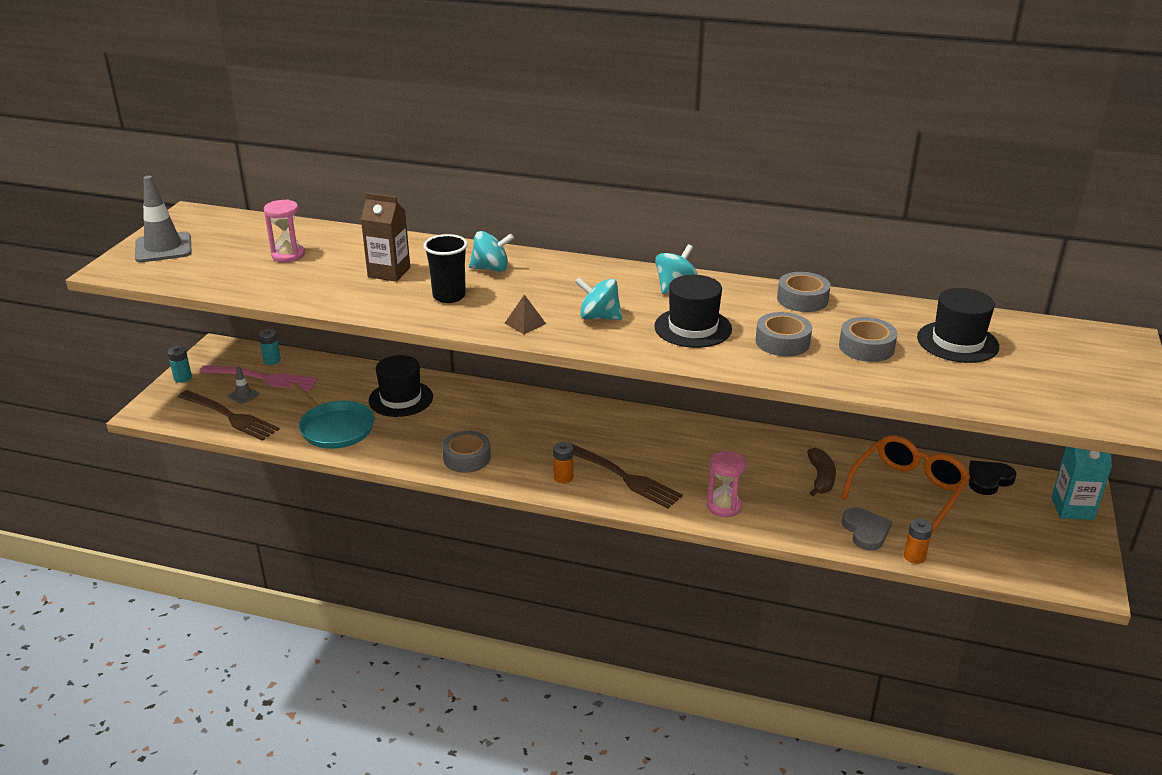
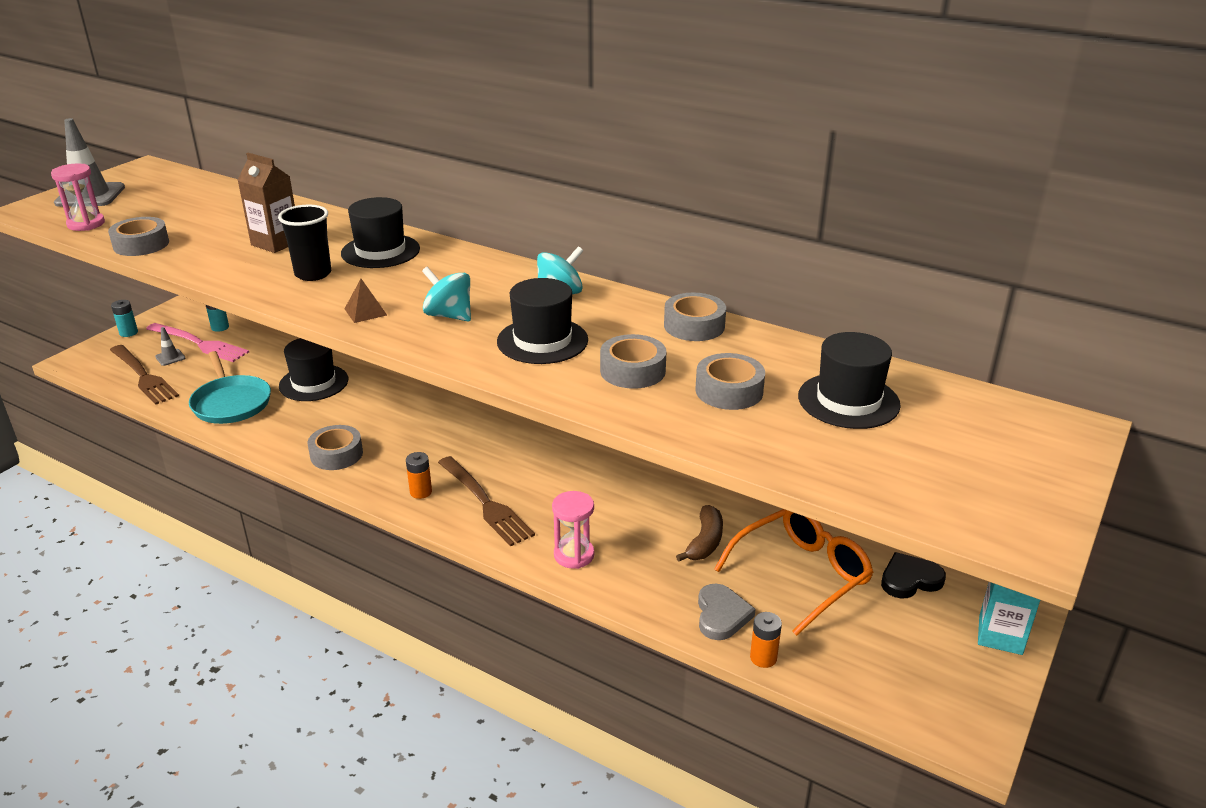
camera: 15 degrees right, 0 degrees up
pink hourglass [264,199,305,262] -> pink hourglass moved to [51,164,105,231]
turquoise spinning top [469,231,514,272] -> black hat [341,197,420,268]
none -> grey tape [108,217,169,256]

